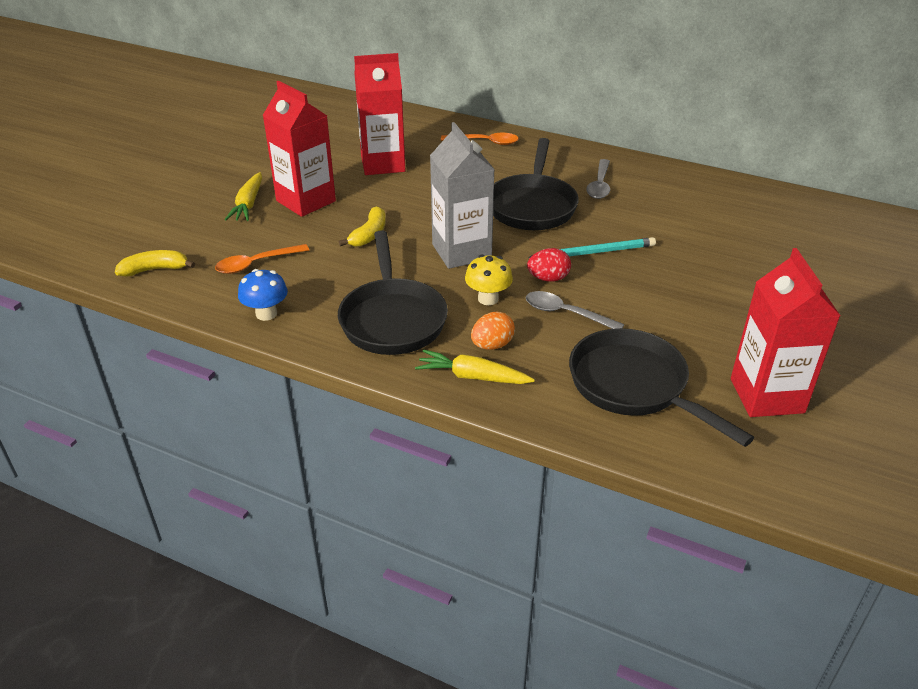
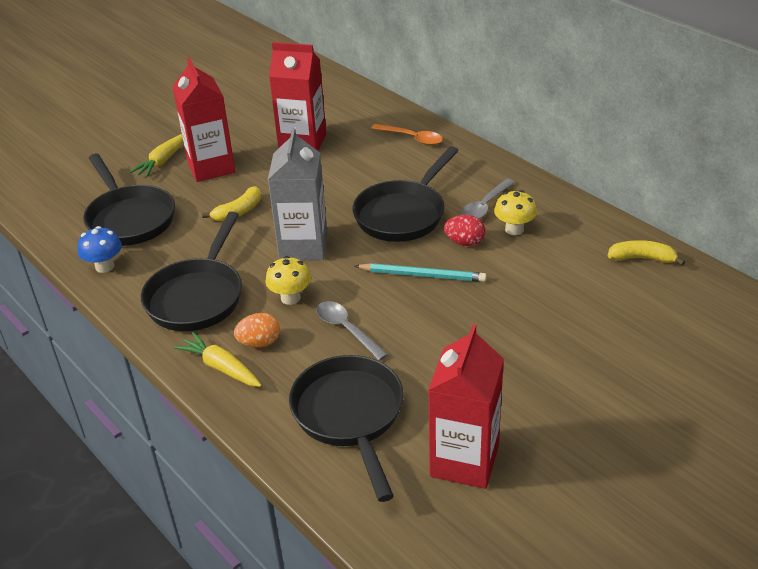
camera: 25 degrees right, 0 degrees up
yellow banana [115,250,195,277] -> yellow banana moved to [608,240,685,266]
orange spoon [215,244,309,274] -> black pan [83,154,175,246]
red egg [527,248,571,282] -> red egg moved to [444,215,485,246]
none -> yellow mushroom [494,190,537,235]

